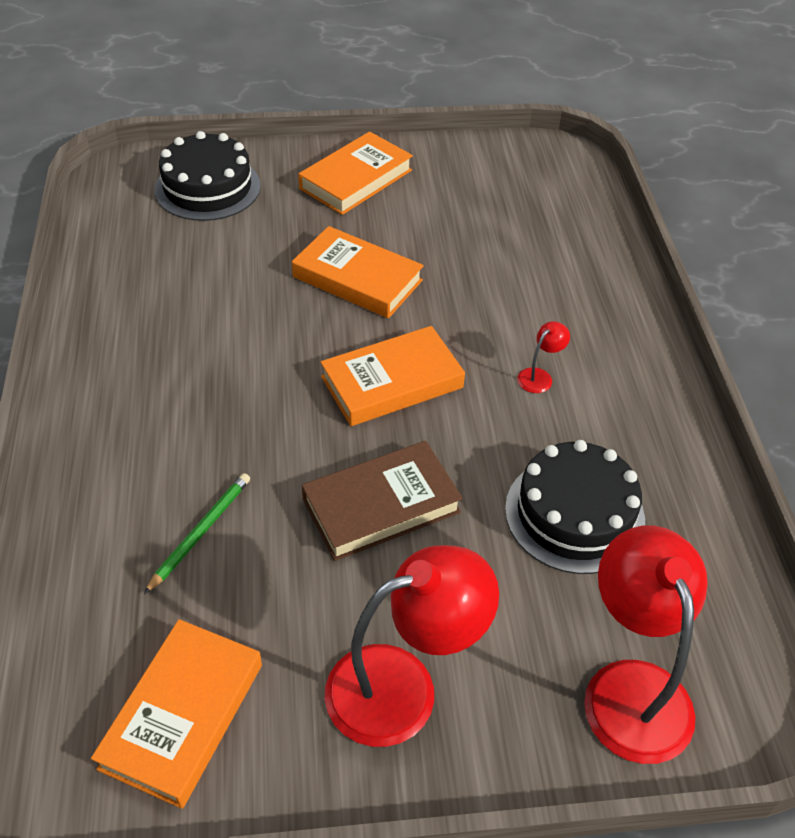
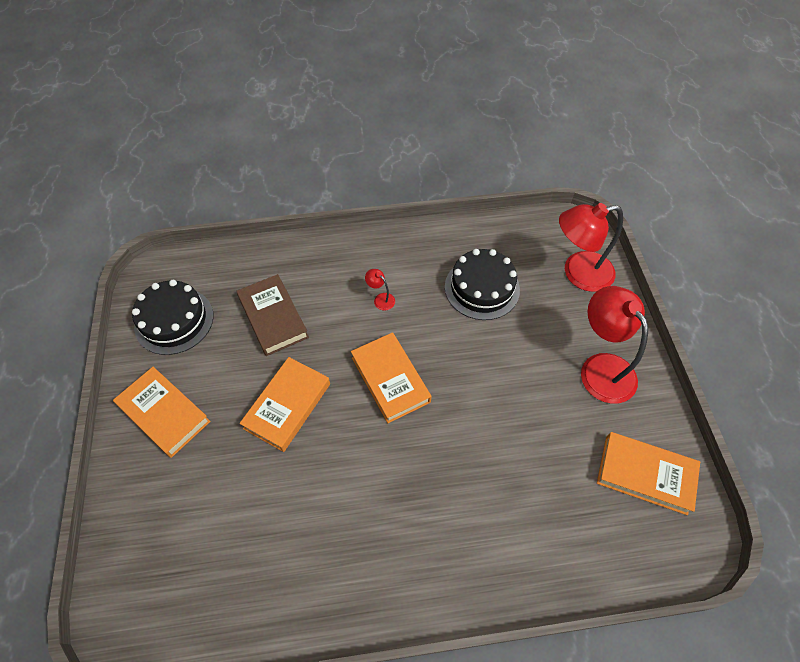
camera: 90 degrees left, 10 degrees up
green pencil [144,473,250,594] -> none
black cake [154,131,261,221] -> black cake moved to [132,280,213,355]
brown book [302,441,463,561] -> brown book moved to [237,274,309,356]

